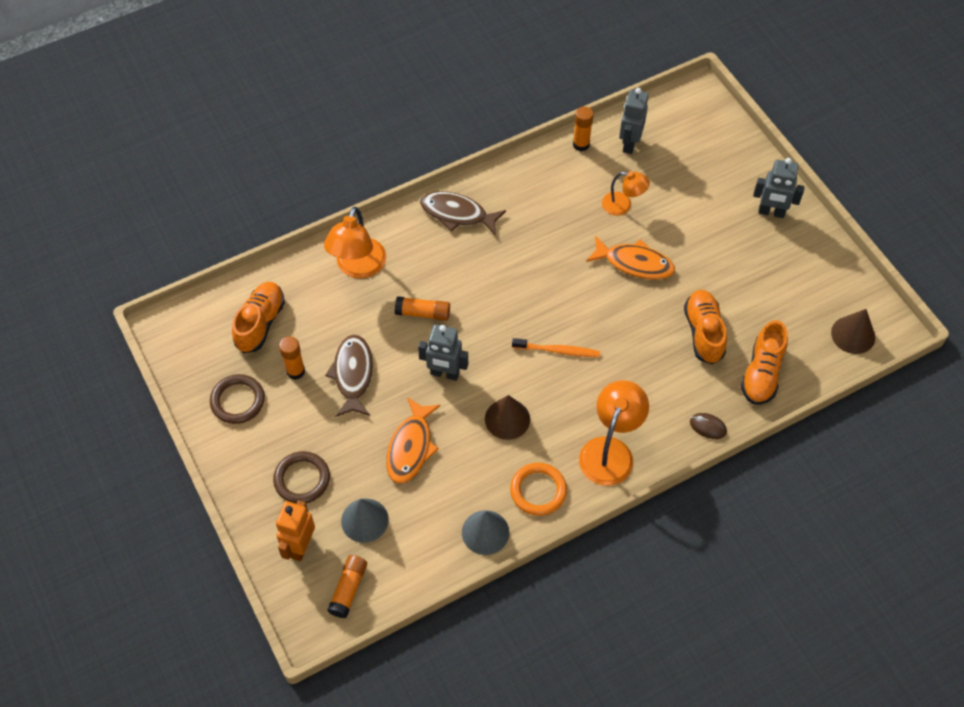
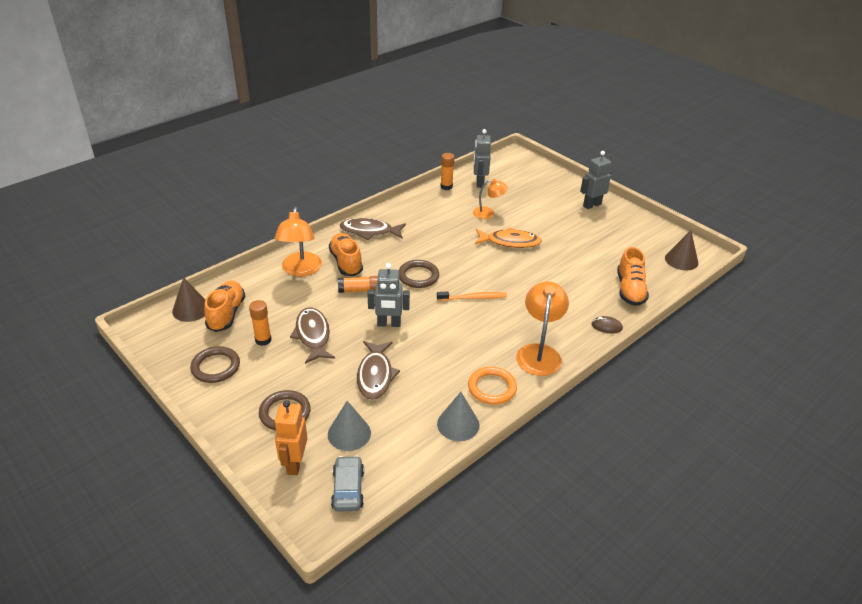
camera: 15 degrees left, 20 degrees down
orange glue stick [327,555,367,618] -> grey car [331,456,364,512]
orange fish [386,397,441,484] -> brown fish [357,341,400,400]
brown cone [485,395,530,440] -> brown cone moved to [172,277,205,322]
orange shoe [684,290,727,365] -> orange shoe moved to [329,233,363,276]
grey robot [753,158,805,218] -> grey robot turned 150 degrees clockwise [580,151,611,209]
none -> brown ring [399,260,439,288]

